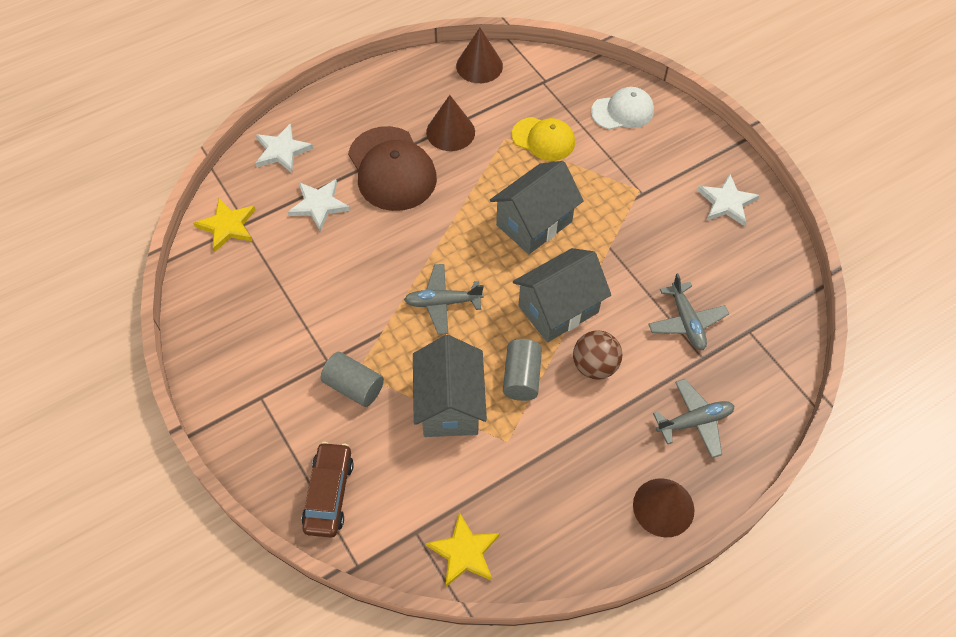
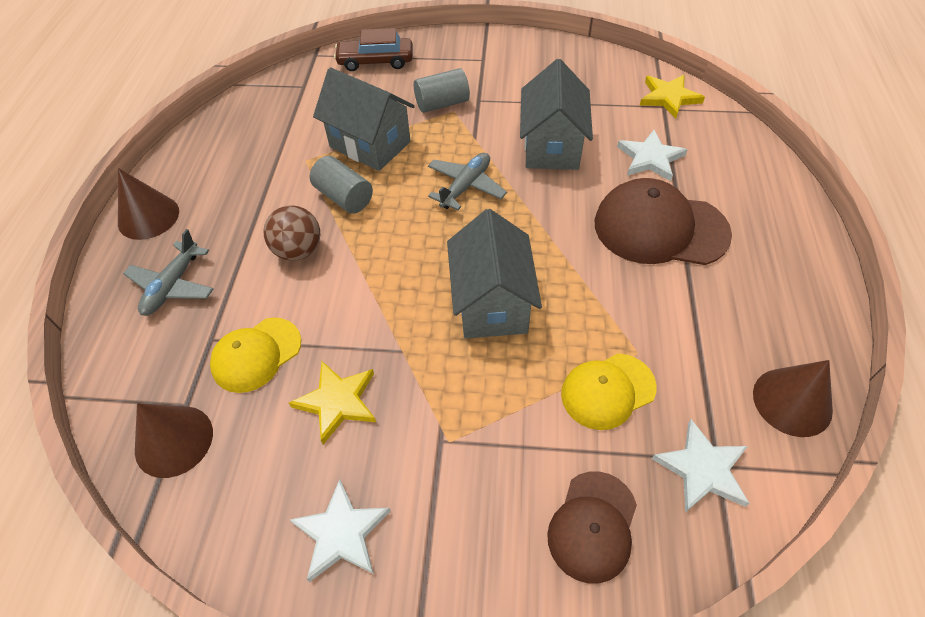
camera: 130 degrees right, 5 degrees down
white star [256,123,313,173] -> white star moved to [652,419,749,512]
brown car [302,442,354,538] -> brown car turned 135 degrees clockwise [334,28,413,71]
brown cone [426,95,475,151] -> brown cone moved to [135,403,213,478]
yellow star [426,512,500,587] -> yellow star moved to [289,361,376,444]
grey house [513,248,611,342] -> grey house moved to [520,59,593,170]
white cap [591,87,654,130] -> brown cap [547,471,637,583]
grey plane [648,273,729,350] -> yellow cap [210,318,301,393]

